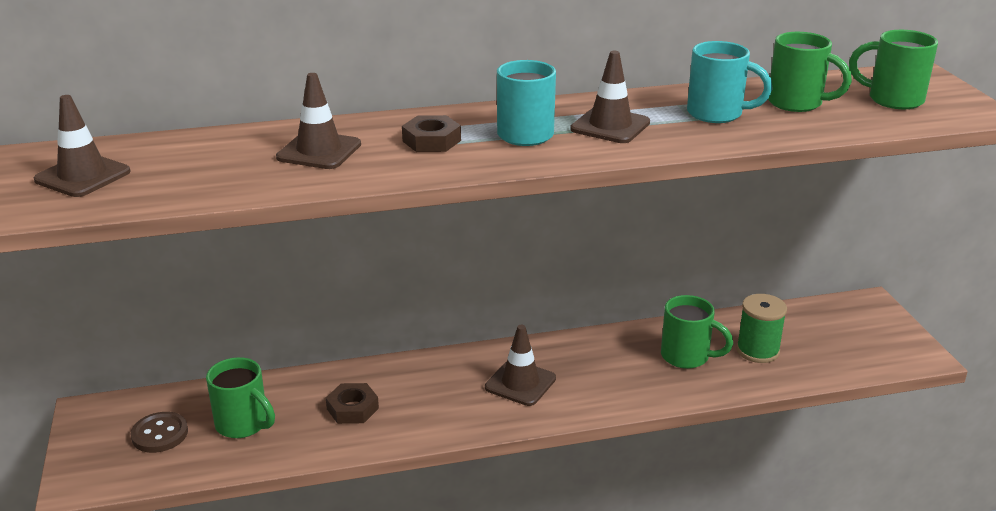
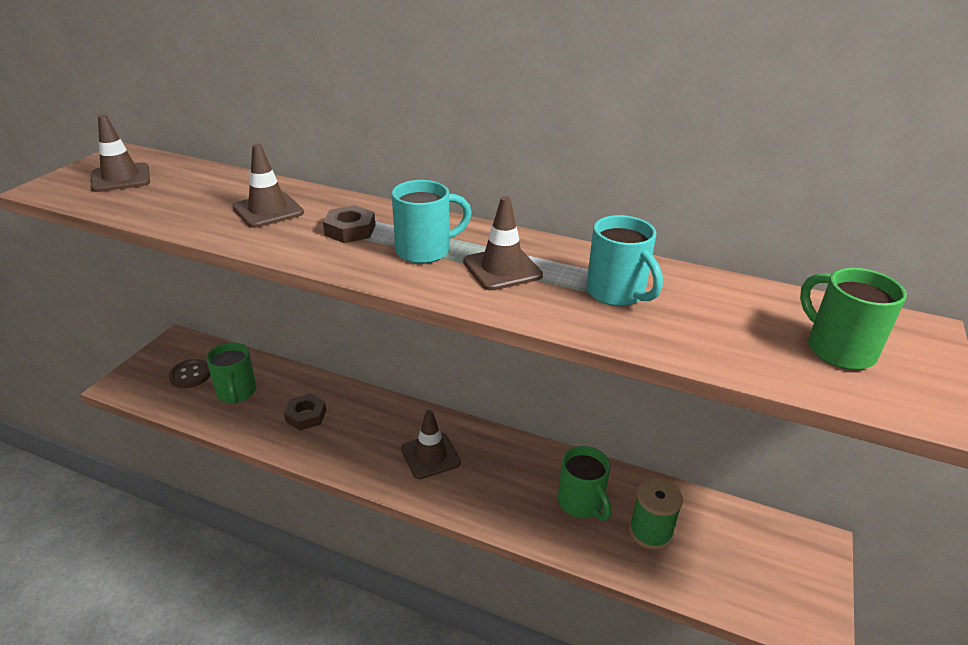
camera: 35 degrees right, 5 degrees up
green mug [768,32,852,112] -> none

